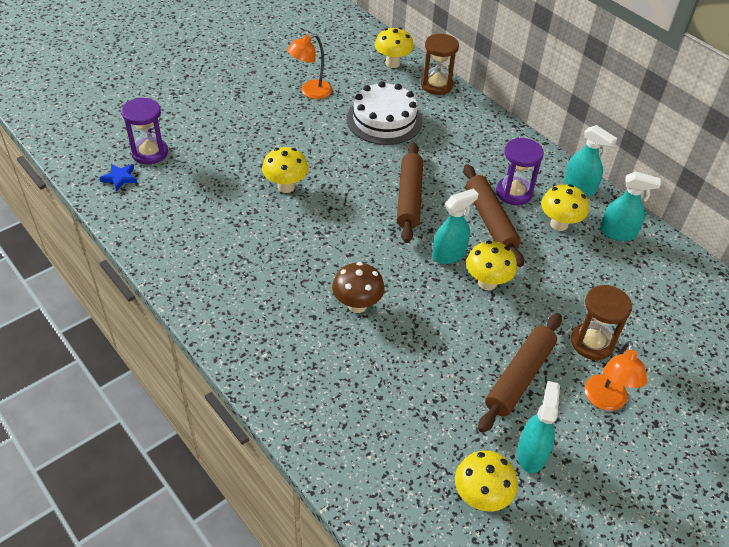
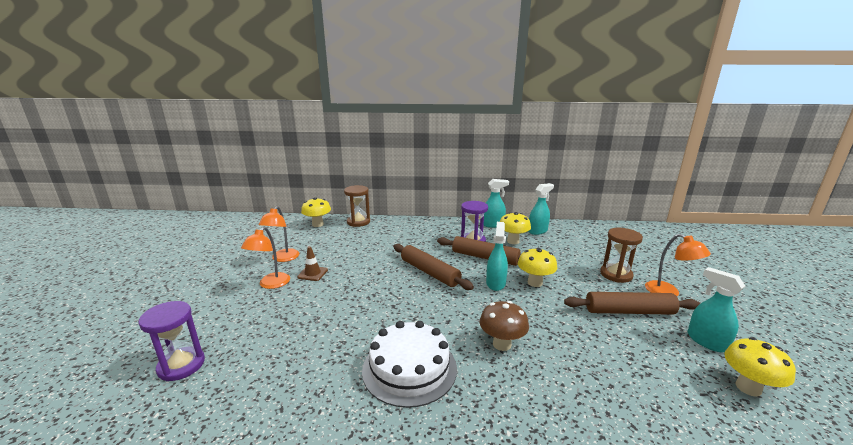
camera: 45 degrees left, 25 degrees down
blue star [100,164,137,192] -> none
yellow mushroom [262,147,309,193] -> none
white cake [347,81,422,145] -> white cake moved to [362,321,457,408]
brown rolling pin [478,313,562,433] -> brown rolling pin turned 75 degrees counterclockwise [564,292,700,315]
none -> orange lamp [241,227,290,289]
none -> brown traffic cone [297,246,328,281]

